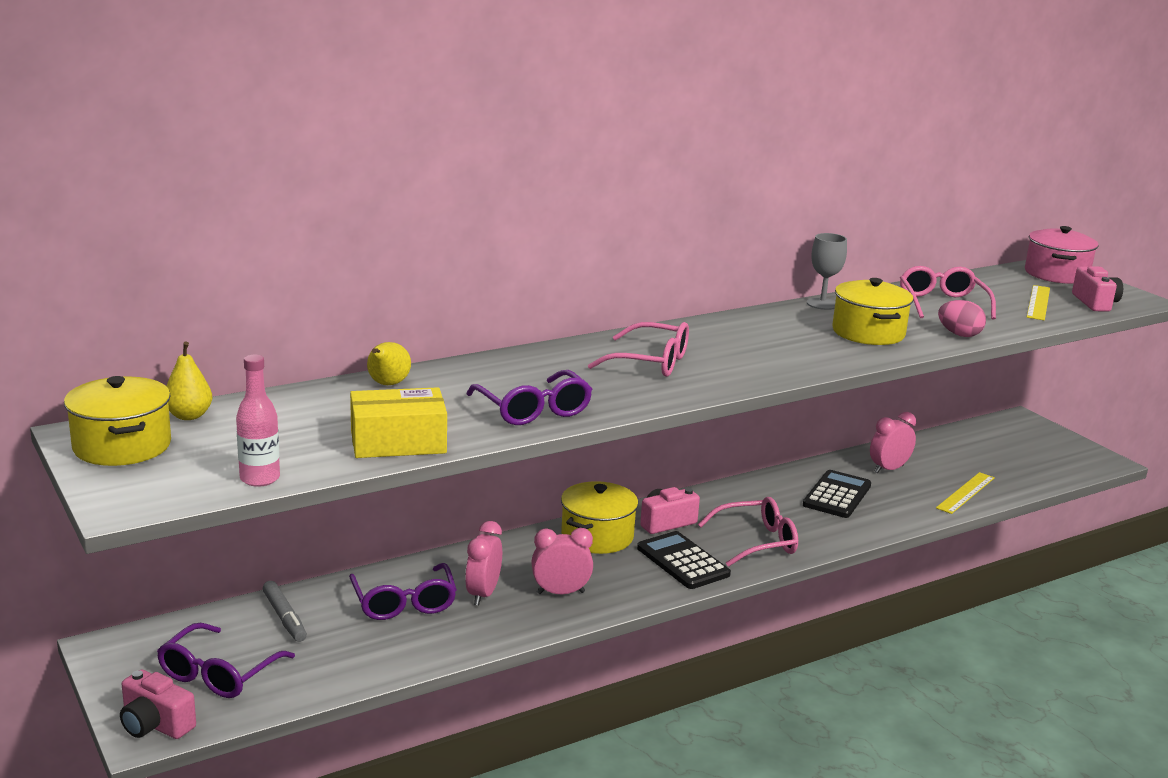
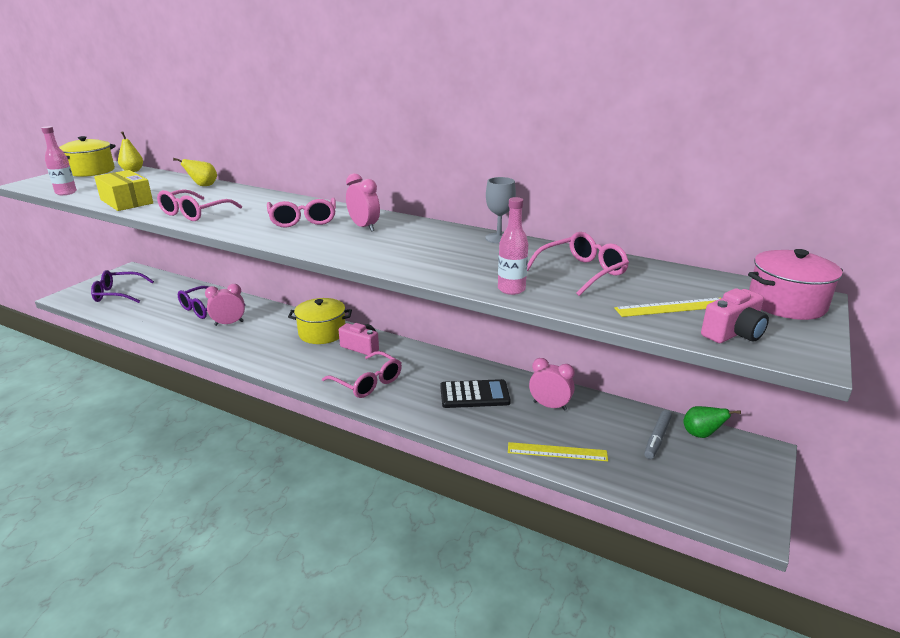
camera: 60 degrees right, 5 degrees up
pink camera [120,669,196,739] -> none
grey marker [263,581,307,642] -> grey marker moved to [644,410,672,459]
purple glasses [466,370,592,425] -> pink glasses [157,189,242,221]
pink clock [531,528,593,594] -> pink clock moved to [346,173,380,231]
black calculator [637,531,731,589] -> none
yellow pot [832,278,913,345] -> none
pink egg [938,300,986,337] -> pink bottle [498,197,528,295]
none -> green pear [683,406,741,438]

